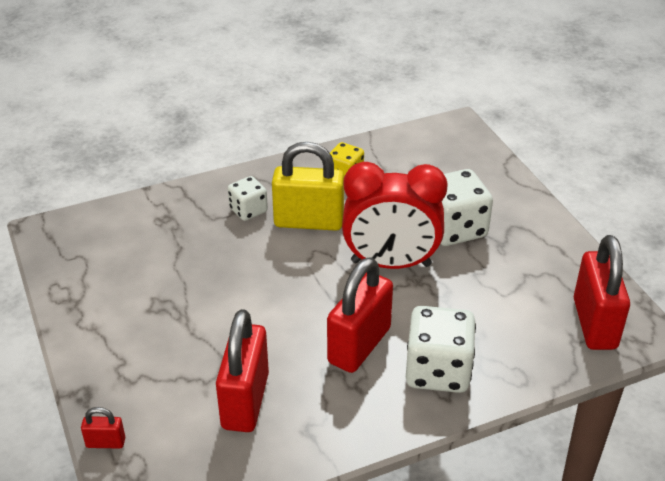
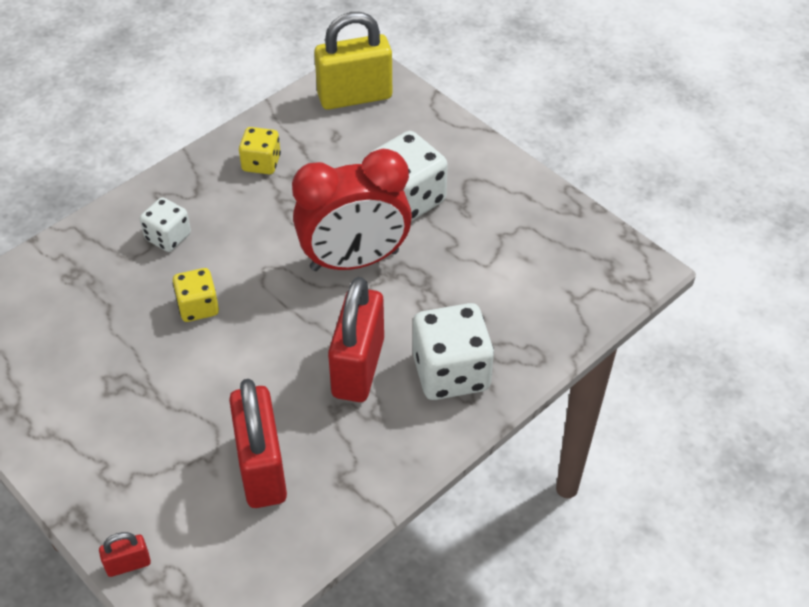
camera: 20 degrees left, 10 degrees up
yellow padlock [272,142,344,231] -> yellow padlock moved to [314,12,392,110]
red padlock [574,235,630,350] -> none
none -> yellow dice [173,268,219,322]

